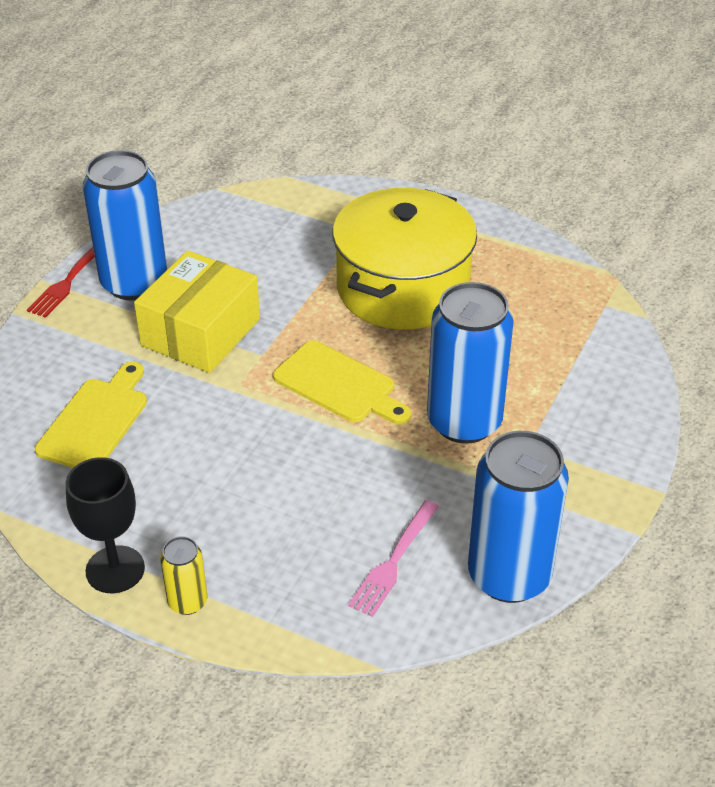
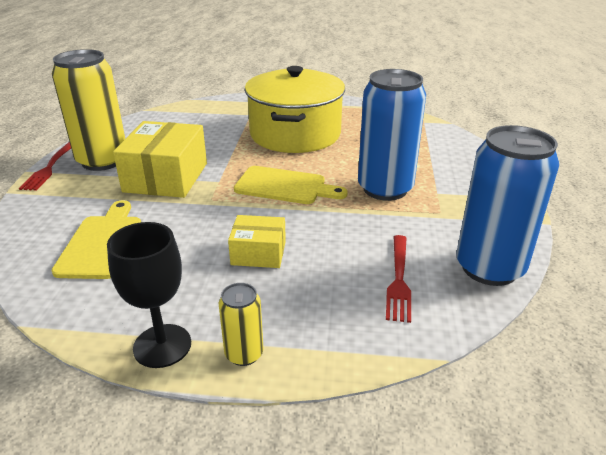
camera: 20 degrees left, 10 degrees down
blue can [83,150,167,300] -> yellow can [52,49,125,171]
pink fork [348,500,439,617] -> red fork [386,235,411,323]
none -> yellow box [228,215,286,268]

